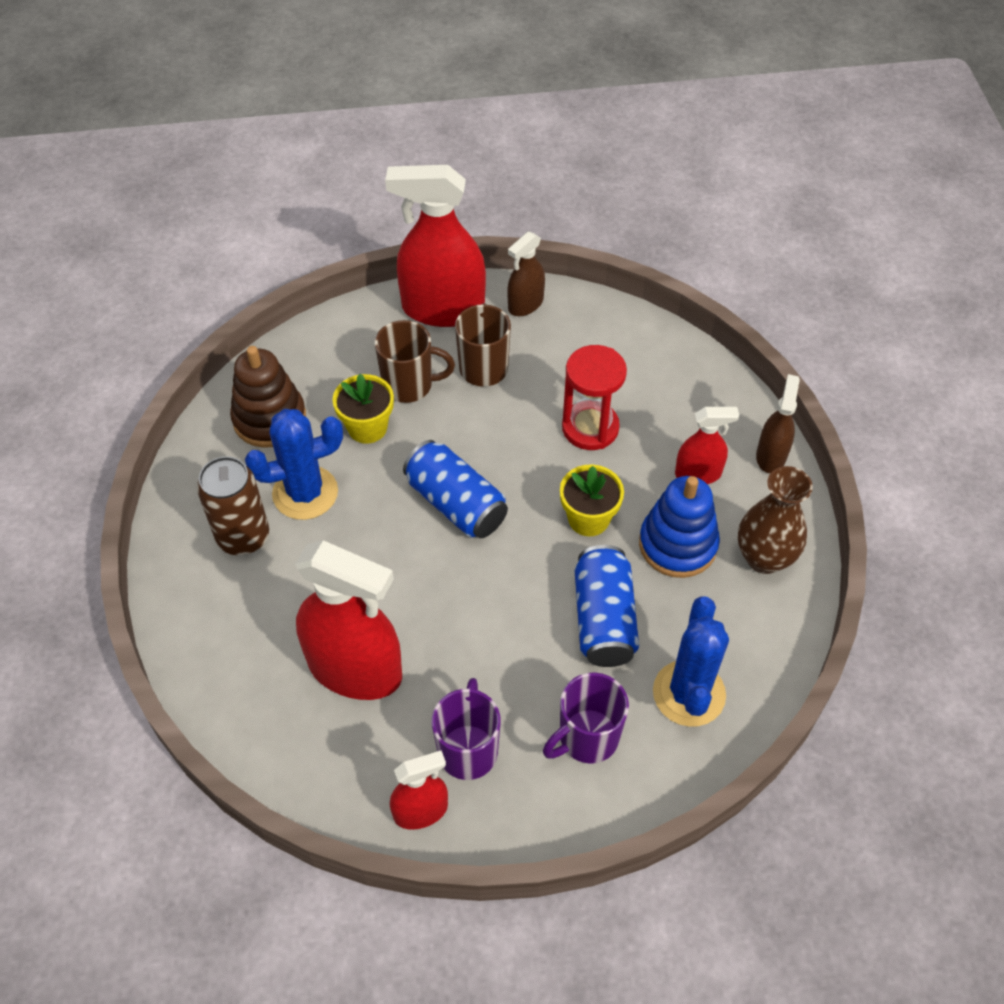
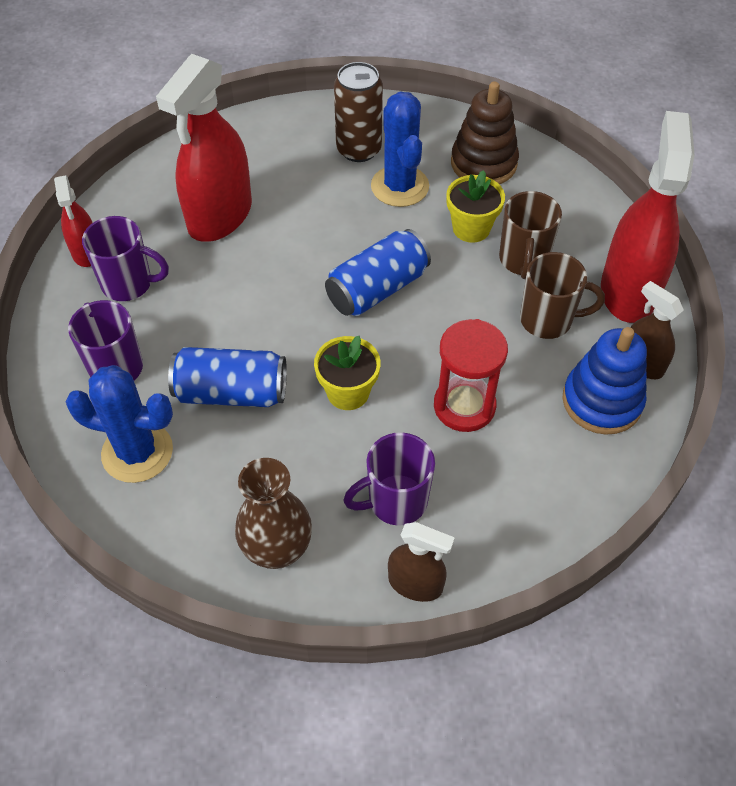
camera: 95 degrees right, 0 degrees up
blue stacking toy [639,476,720,578] -> blue stacking toy moved to [562,327,647,435]
red spray bottle [675,407,739,484] -> purple mug [343,432,435,526]

